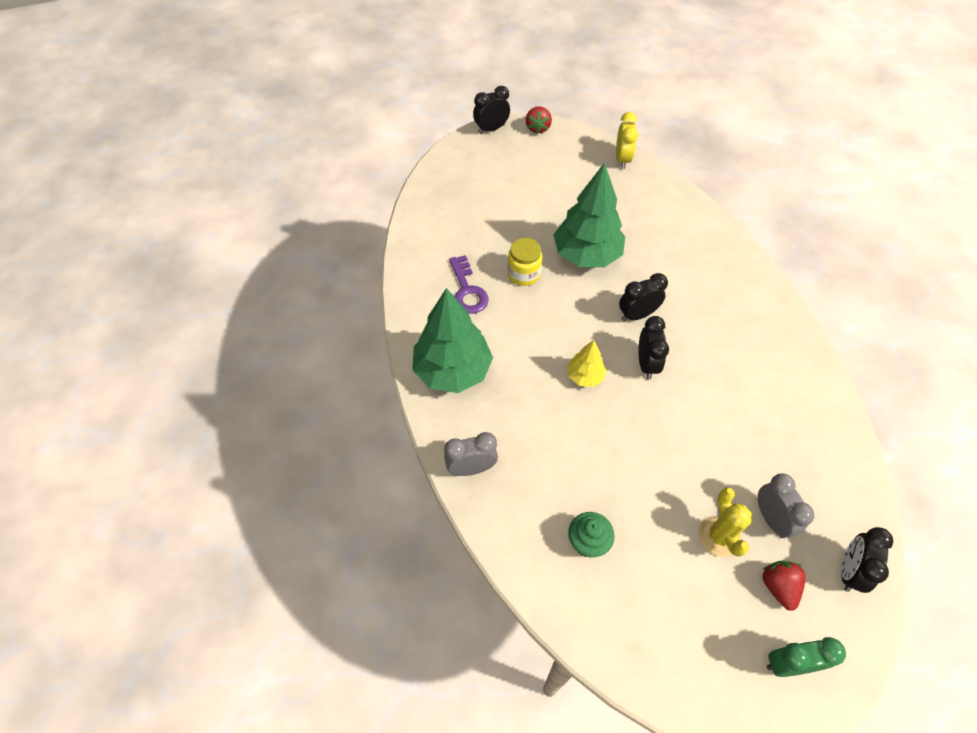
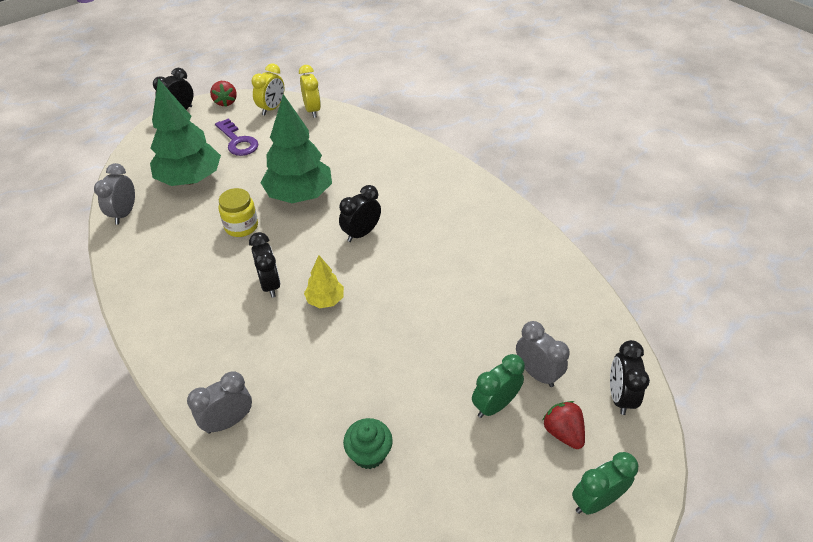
camera: 20 degrees left, 10 degrees down
green tree [412,288,493,393] -> green tree moved to [150,78,221,186]
purple key [449,255,488,314] -> purple key moved to [215,119,258,156]
black clock [639,316,669,379] -> black clock moved to [249,232,281,298]
yellow cactus [699,487,752,557] -> green clock [472,354,525,418]
none -> grey clock [94,163,135,225]
none -> yellow clock [252,63,284,115]

